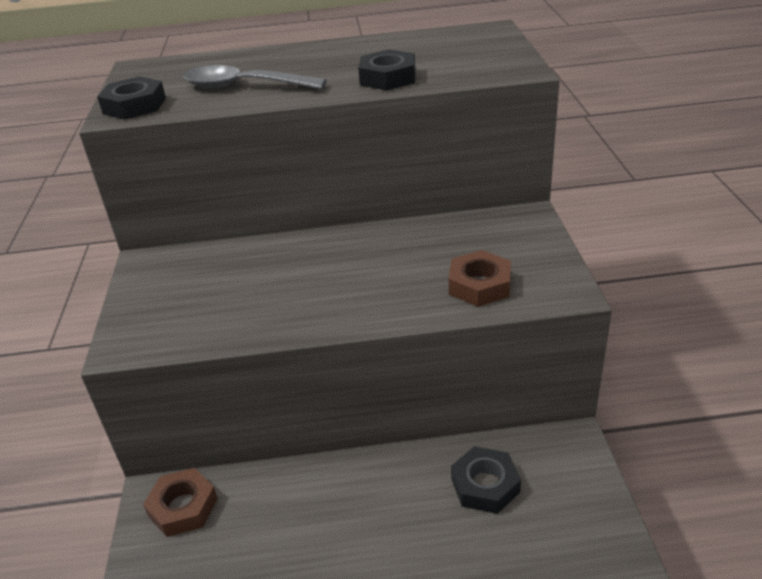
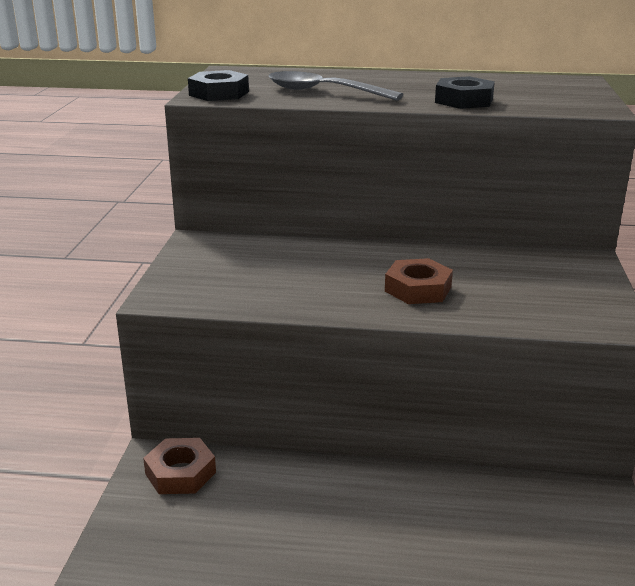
camera: 10 degrees right, 10 degrees down
brown nut [449,250,511,307] -> brown nut moved to [385,258,453,304]
black nut [451,446,521,514] -> none

